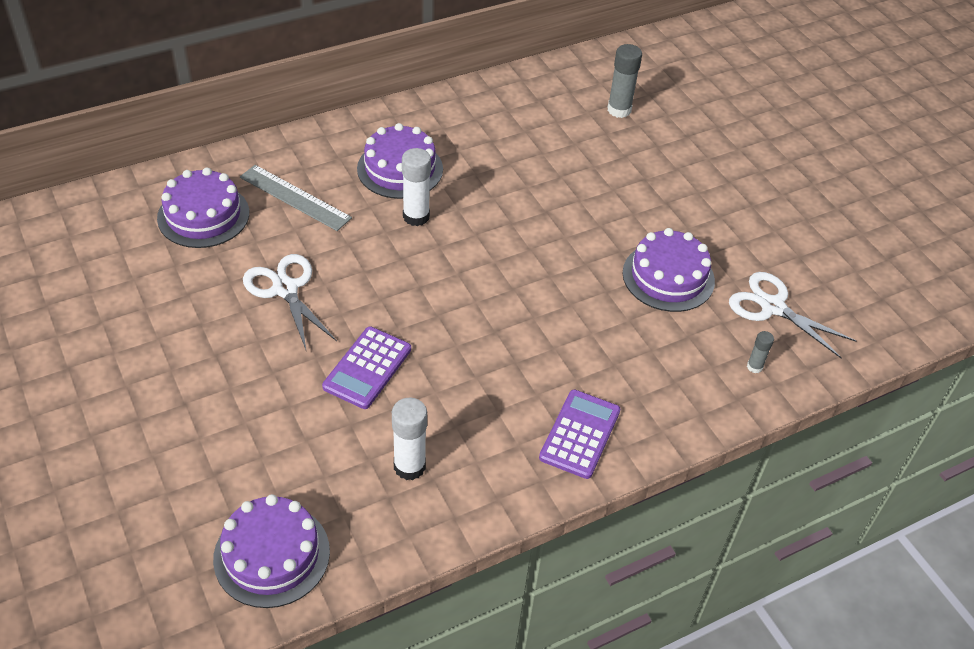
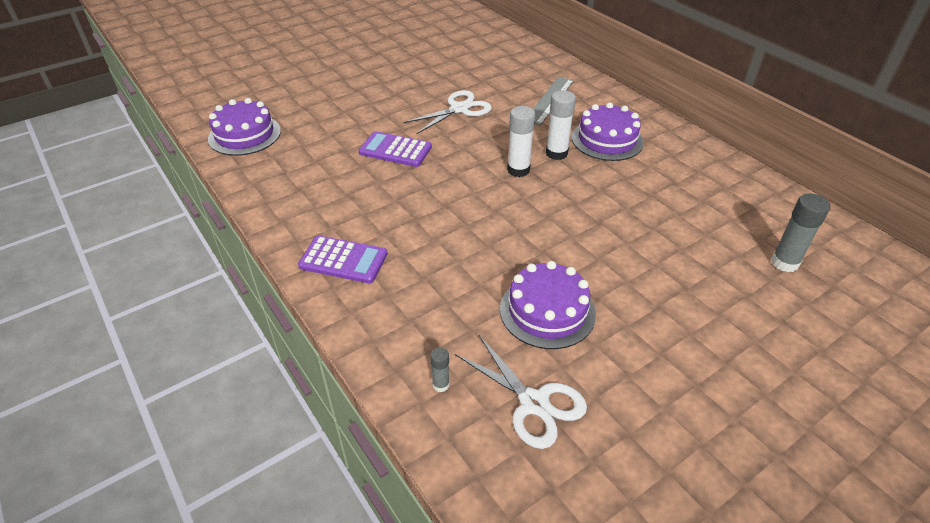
camera: 85 degrees right, 5 degrees down
purple cake [157,168,249,248] -> none
white glue stick [392,398,427,480] -> white glue stick moved to [507,106,535,177]
white scissors [729,272,856,359] -> white scissors turned 105 degrees clockwise [455,335,587,449]

